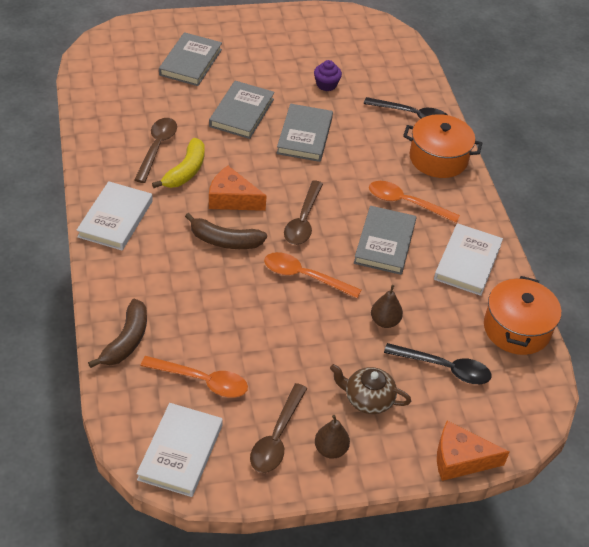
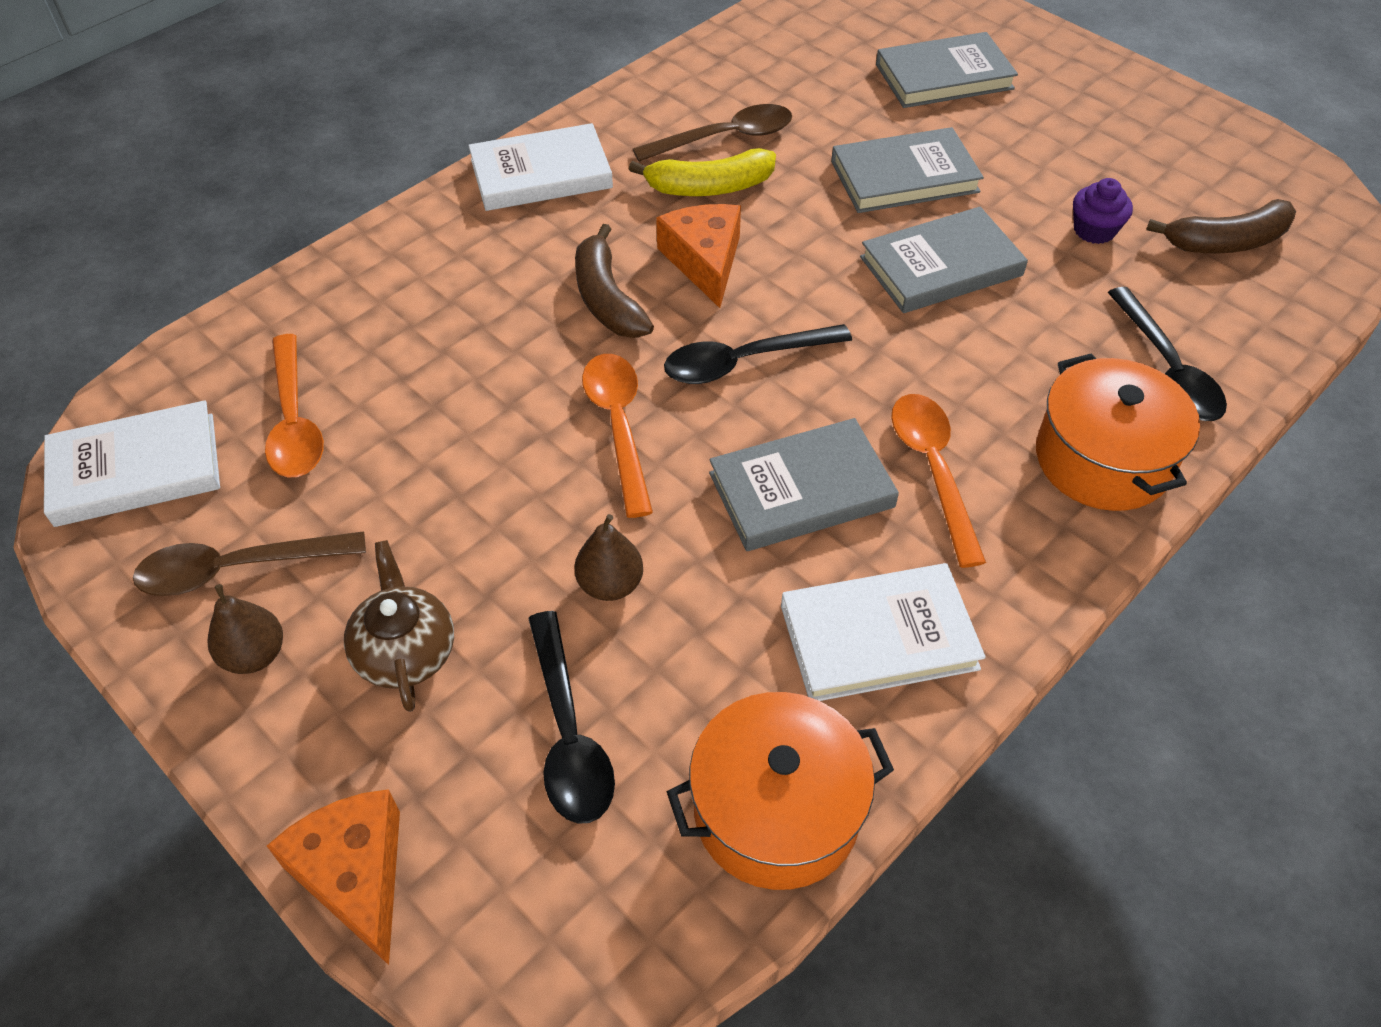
camera: 60 degrees right, 5 degrees up
brown banana [88,299,147,368] -> brown banana moved to [1146,199,1296,253]
brown spoon [284,180,323,245] -> black spoon [664,324,852,384]

